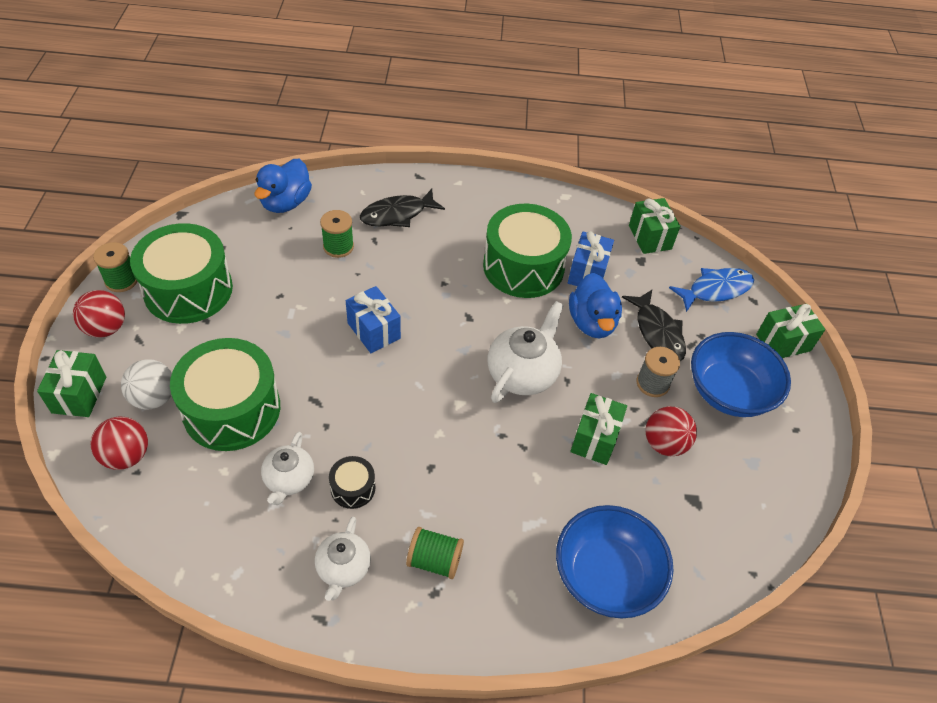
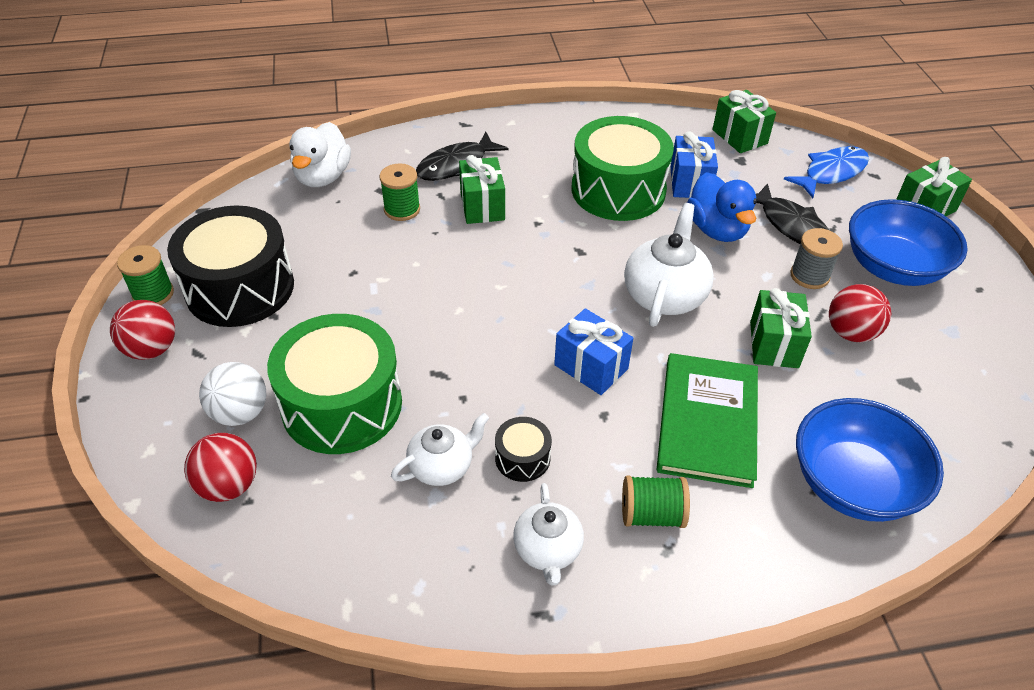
camera: 10 degrees left, 5 degrees down
green gift [37,350,106,417] -> green gift moved to [459,155,505,224]
green drum [130,223,233,324] -> black drum [167,206,294,327]
blue duck [254,159,312,213] -> white duck [289,122,351,187]
white teapot [261,432,314,505] -> white teapot turned 120 degrees counterclockwise [391,413,489,486]
blue gift [346,286,401,353] -> blue gift moved to [554,308,633,395]
none -> green book [657,353,758,488]

